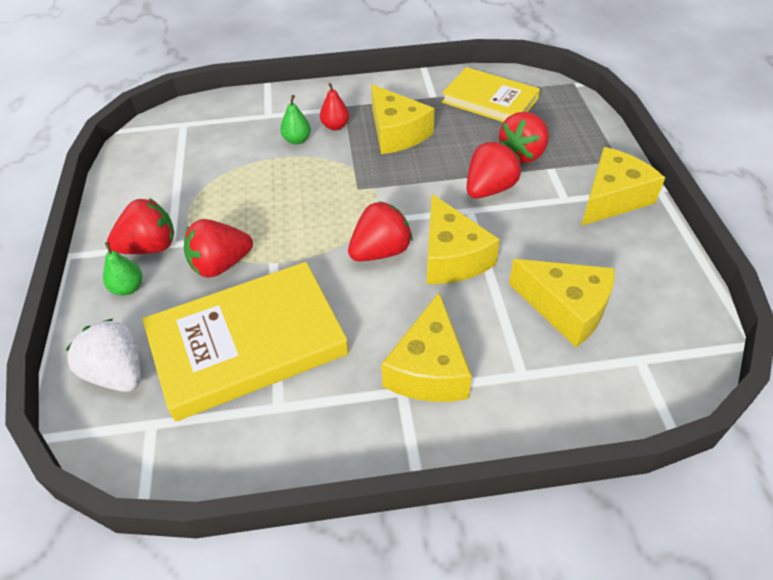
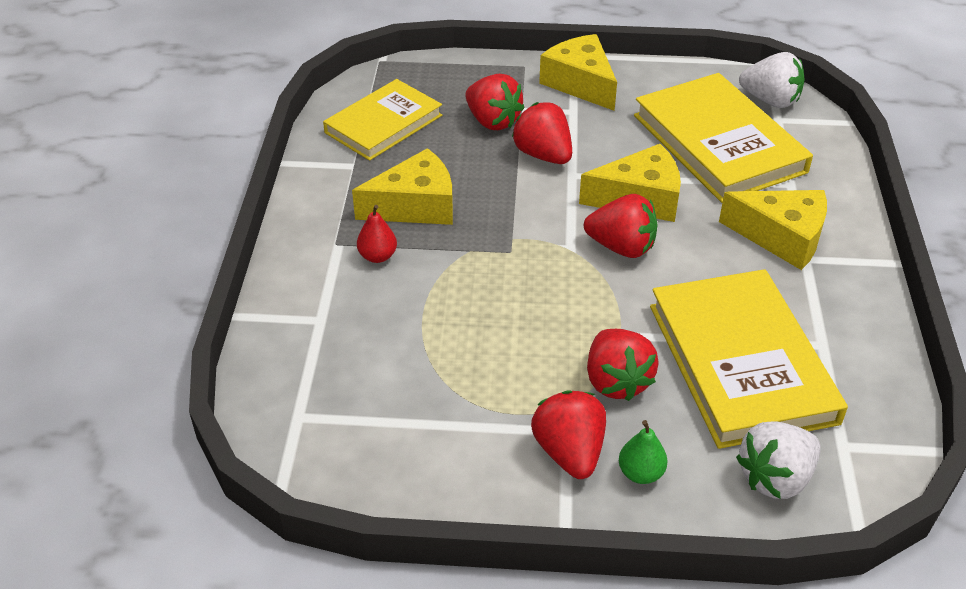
camera: 80 degrees left, 5 degrees down
green pear [280,95,311,145] -> none
red strawberry [348,201,413,261] -> red strawberry turned 135 degrees clockwise [584,194,658,258]
yellow cheese [509,259,615,347] -> yellow book [634,73,813,203]
none -> white strawberry [739,52,804,108]

